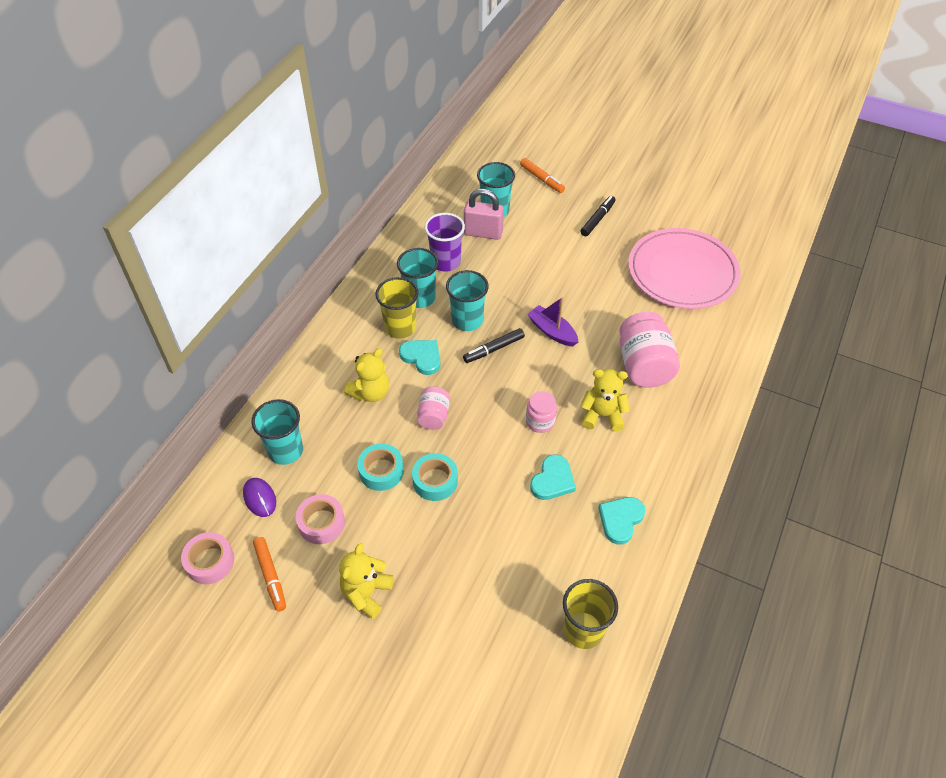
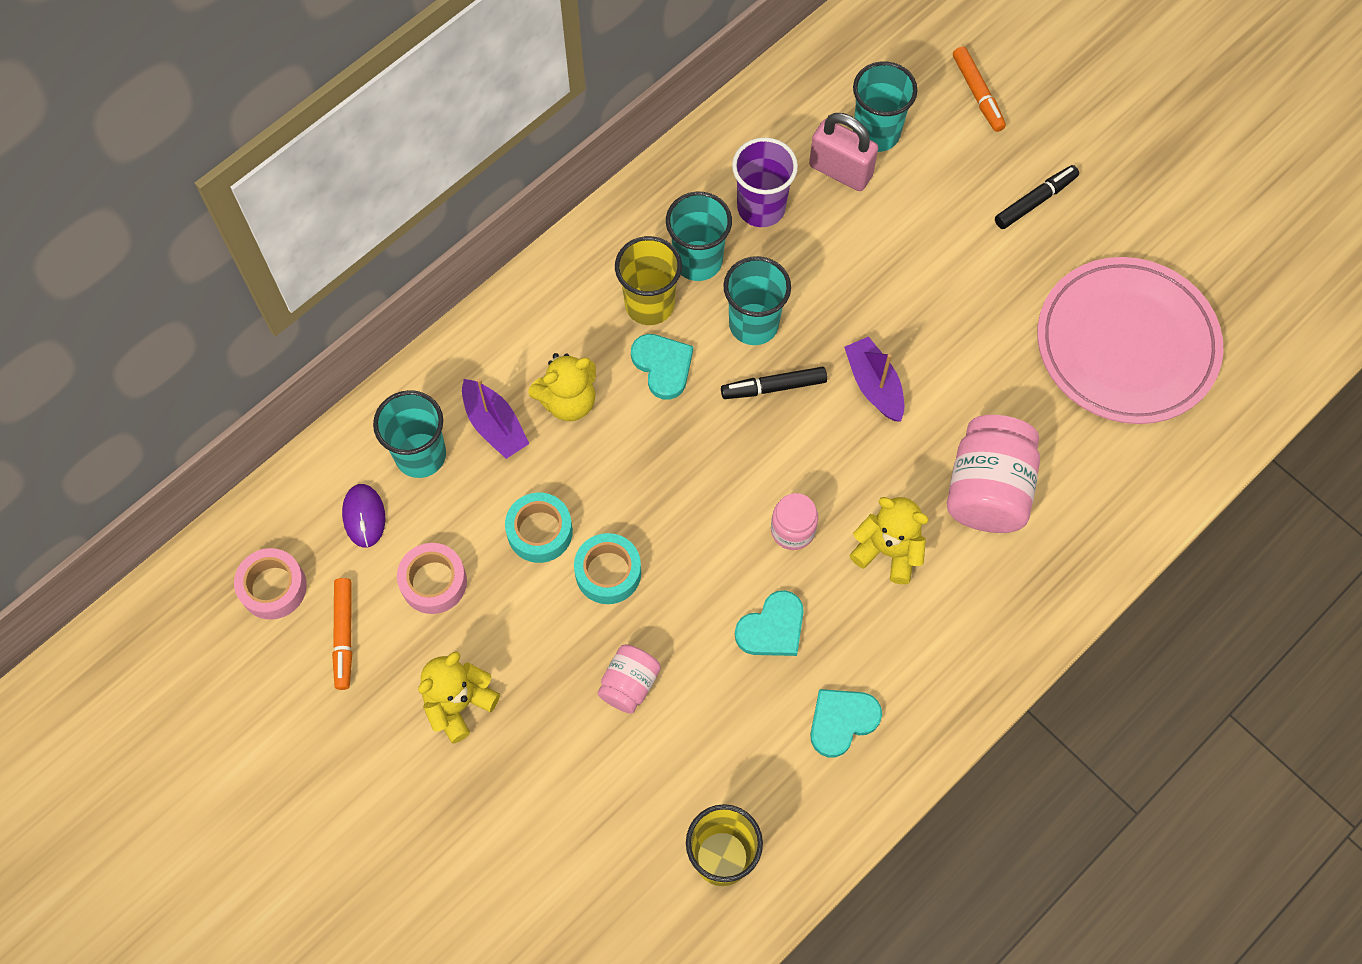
camera: 20 degrees right, 15 degrees up
pink jar [417,386,450,430] -> pink jar moved to [597,644,661,714]
none -> purple boat [462,378,529,459]

